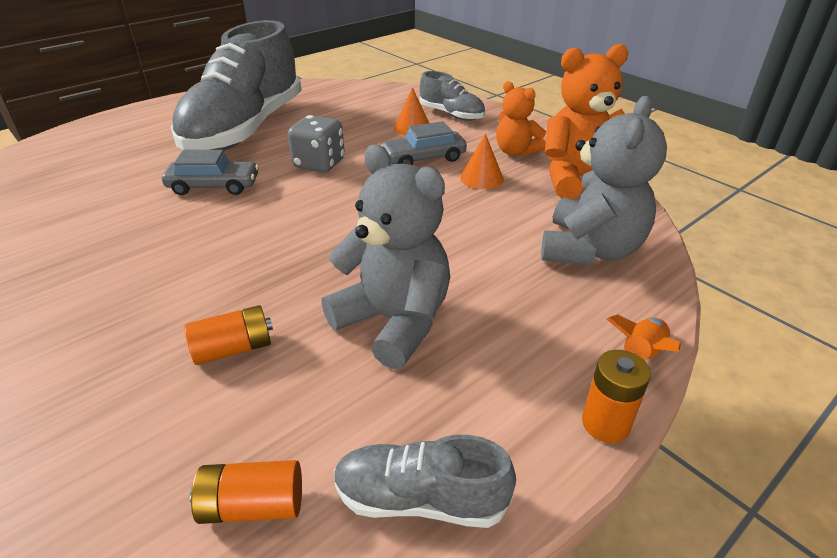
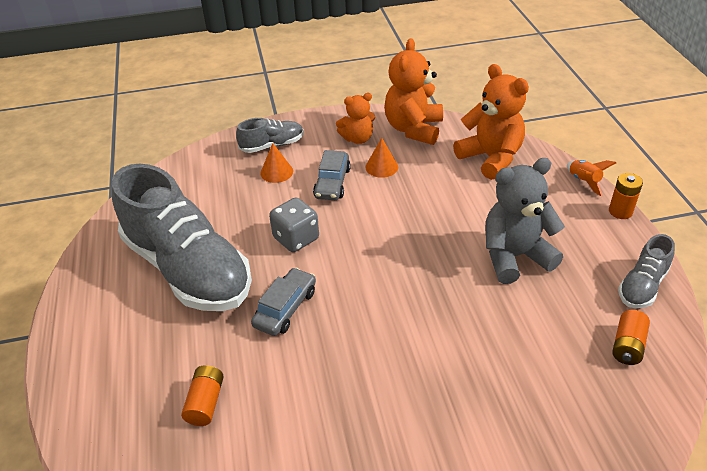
camera: 60 degrees left, 5 degrees up
orange battery [185,305,273,365] -> orange battery moved to [181,365,224,426]
grey teddy bear [541,96,667,266] -> orange teddy bear [453,64,529,180]

